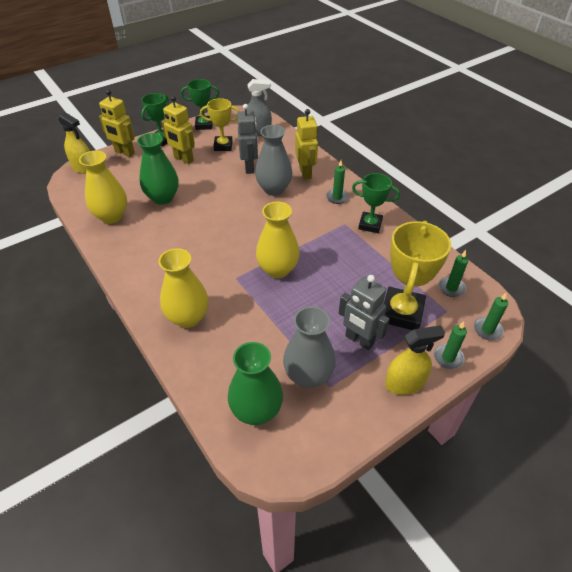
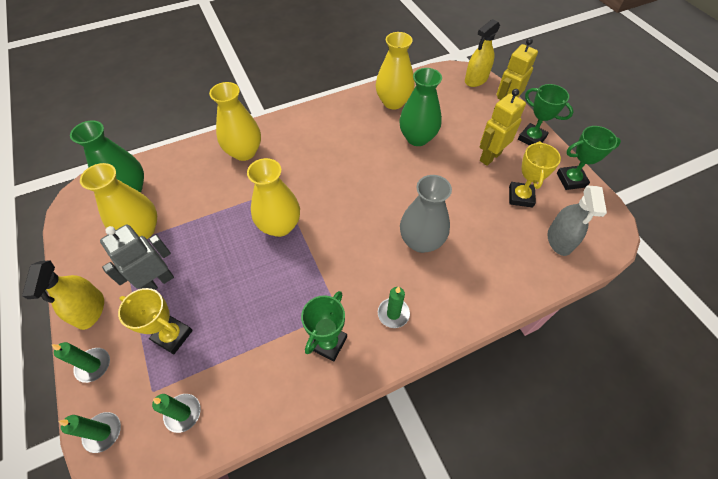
camera: 100 degrees right, 10 degrees up
green trophy [181,79,219,130] -> green trophy turned 75 degrees clockwise [557,126,621,190]
grey robot [237,104,258,174] -> none
grey vase [283,306,336,388] -> yellow vase [80,163,157,239]
yellow robot [295,109,318,180] -> none
yellow trophy [384,221,451,330] -> yellow trophy [118,288,193,354], size x0.63

